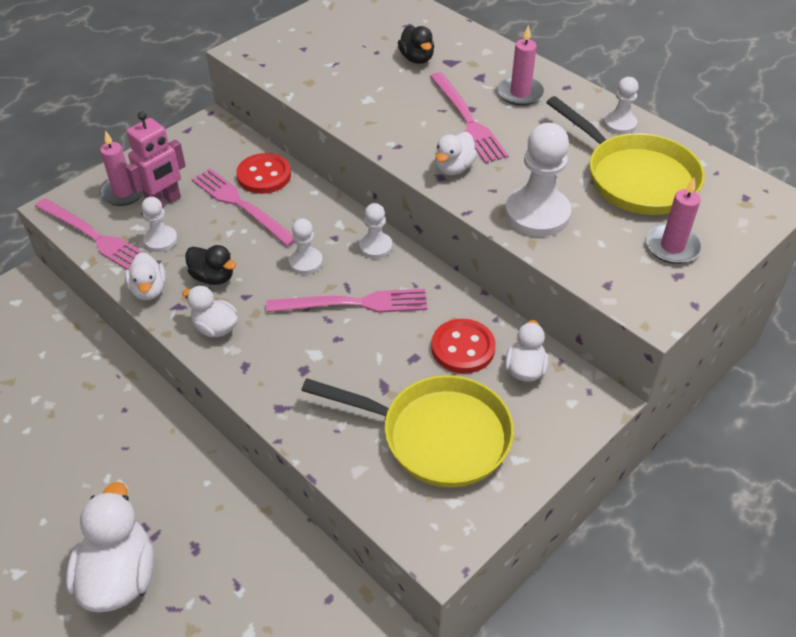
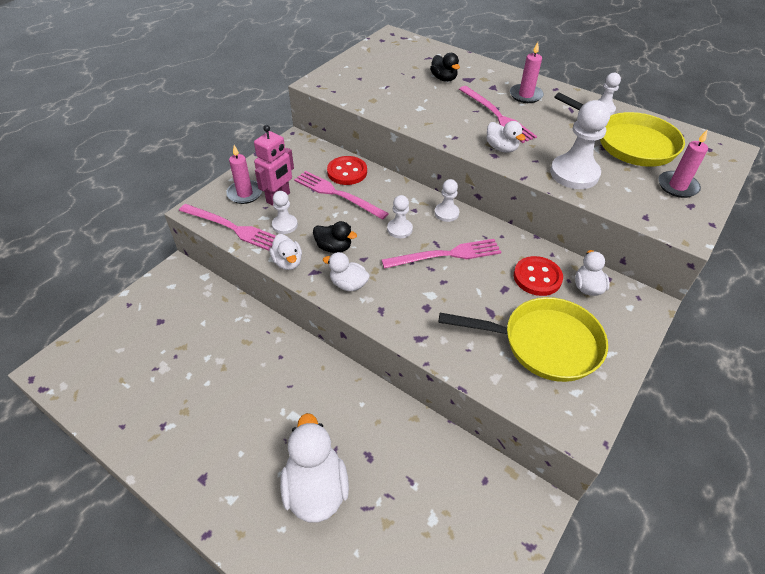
camera: 10 degrees left, 0 degrees up
white duck [435,132,477,175] -> white duck turned 60 degrees counterclockwise [486,121,526,153]

